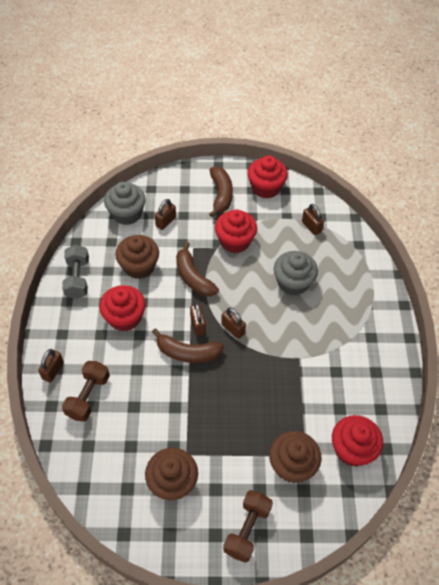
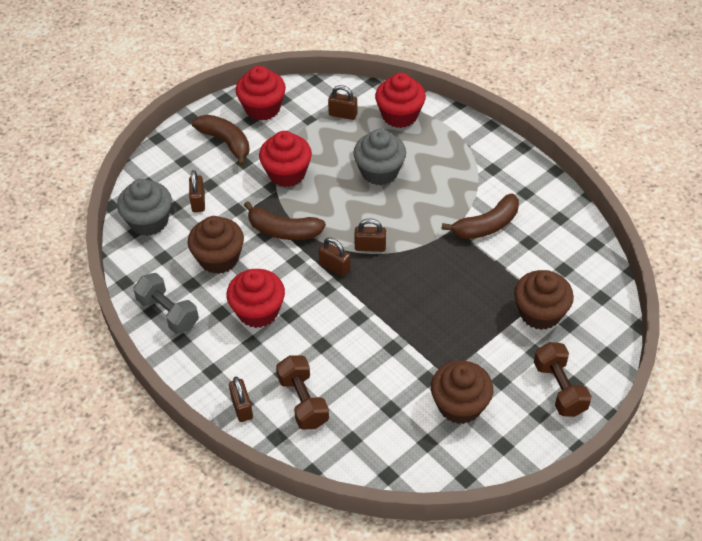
camera: 40 degrees left, 5 degrees down
brown banana [152,329,224,363] -> brown banana moved to [442,194,519,239]
red cupcake [332,415,383,467] -> red cupcake moved to [375,73,426,128]

